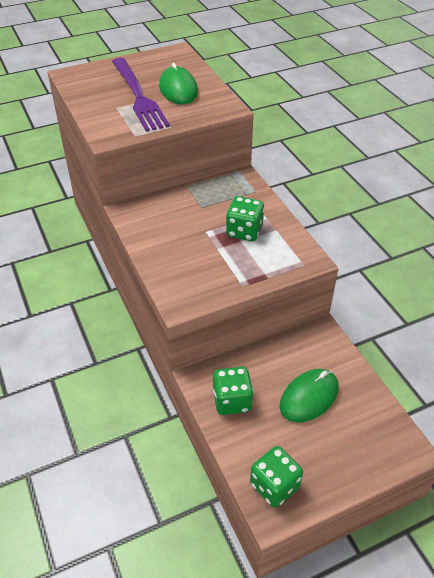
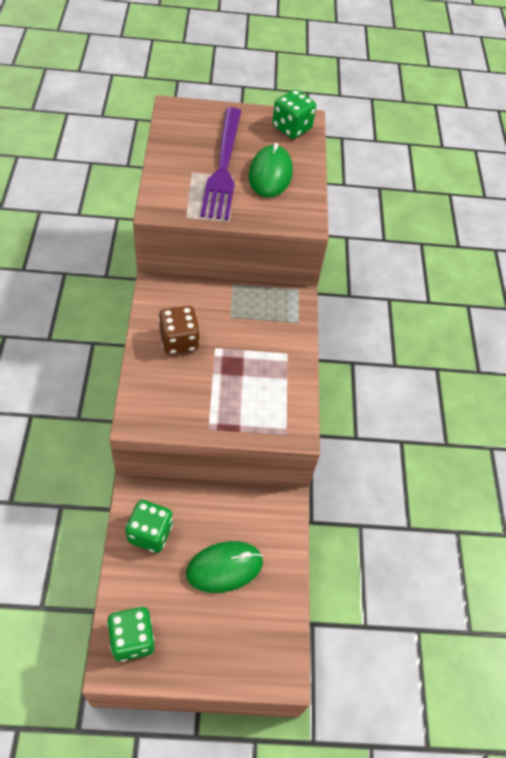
camera: 20 degrees right, 10 degrees up
green dice [226,196,264,241] -> green dice moved to [272,89,316,139]
none -> brown dice [159,306,200,355]

